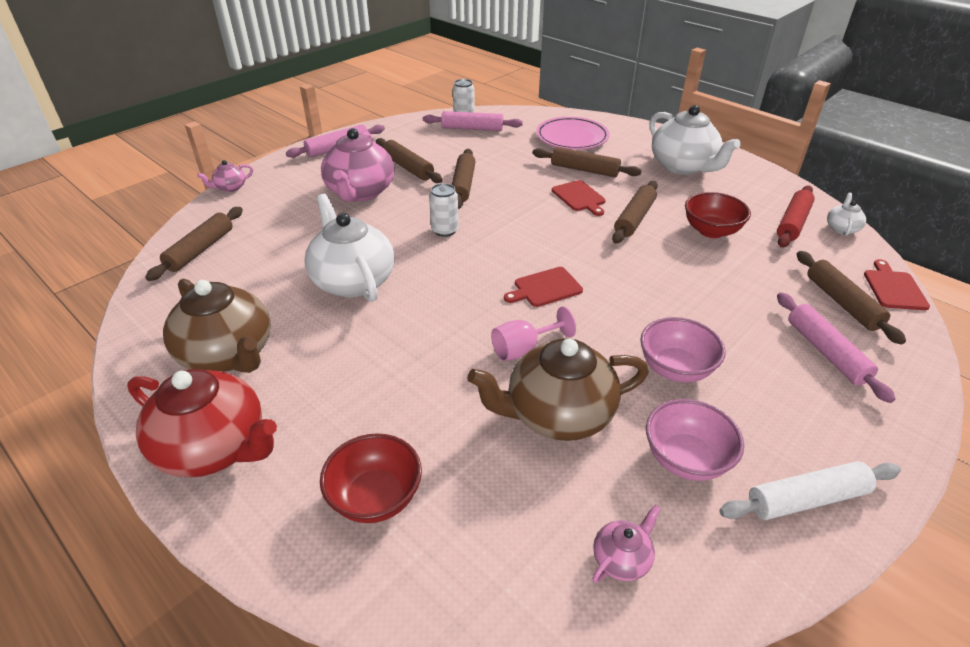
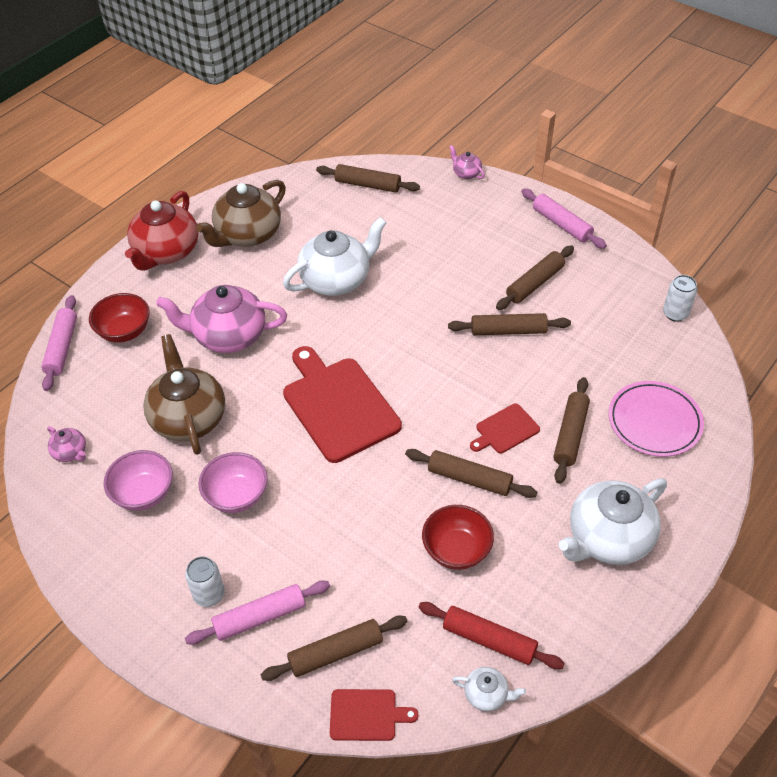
camera: 85 degrees right, 10 degrees up
pink teapot [321,128,394,202] -> pink teapot moved to [156,285,287,353]
pink rolling pin [423,111,523,131] -> pink rolling pin moved to [41,295,77,391]
white can [429,183,459,237] -> white can moved to [185,556,225,607]
pink goblet [491,306,576,361] -> none
red cutting board [504,267,583,307] -> red cutting board [283,346,402,463], size x2.05
white rolling pin [719,461,901,520] -> none

